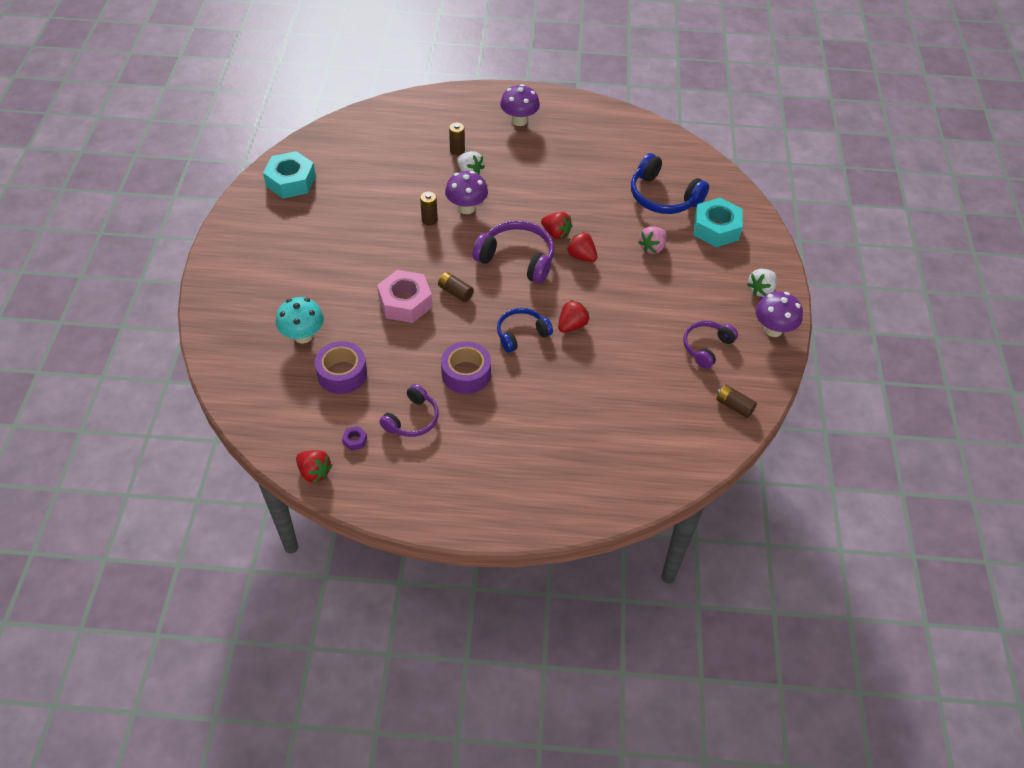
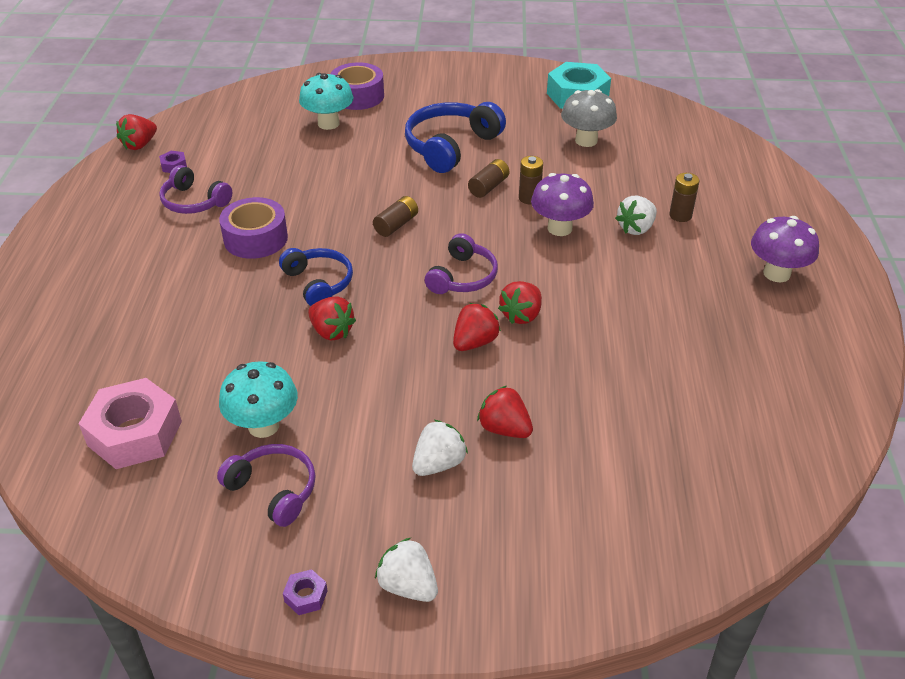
camera: 90 degrees right, 10 degrees down
purple tape [315,341,367,394] -> purple tape moved to [331,62,384,110]
pink nut [377,270,432,323] -> pink nut moved to [79,378,182,469]
purple headphones [472,220,554,284] -> purple headphones [425,233,498,294], size x0.64
blue headphones [631,153,709,214] -> blue headphones moved to [405,102,506,173]
pink strawberry [638,226,667,254] -> red strawberry [477,386,533,438]
turquoise nut [694,198,743,247] -> none
brown battery [716,385,757,418] -> brown battery moved to [468,159,509,198]
purple mushroom [755,291,803,337] -> purple nut [283,569,328,615]
none -> turquoise mushroom [219,361,298,438]
none -> white strawberry [412,419,468,476]
none -> grey mushroom [561,89,617,147]

